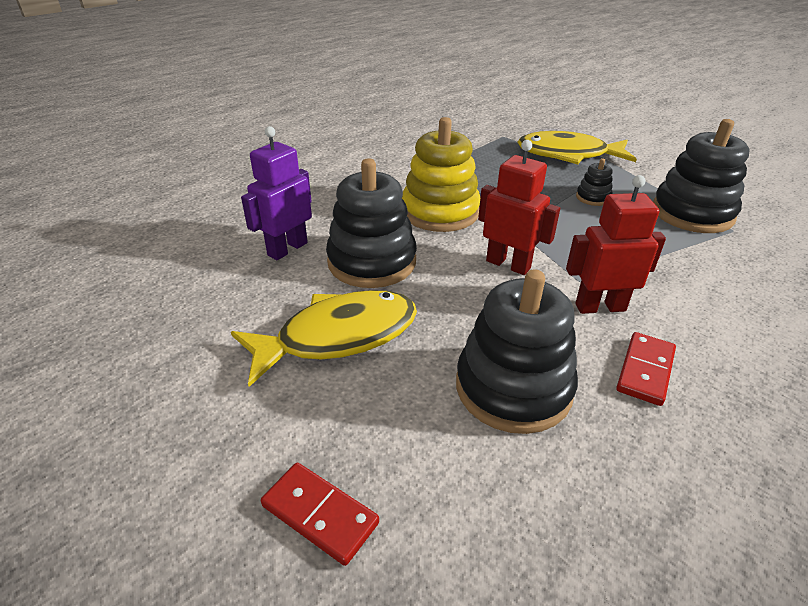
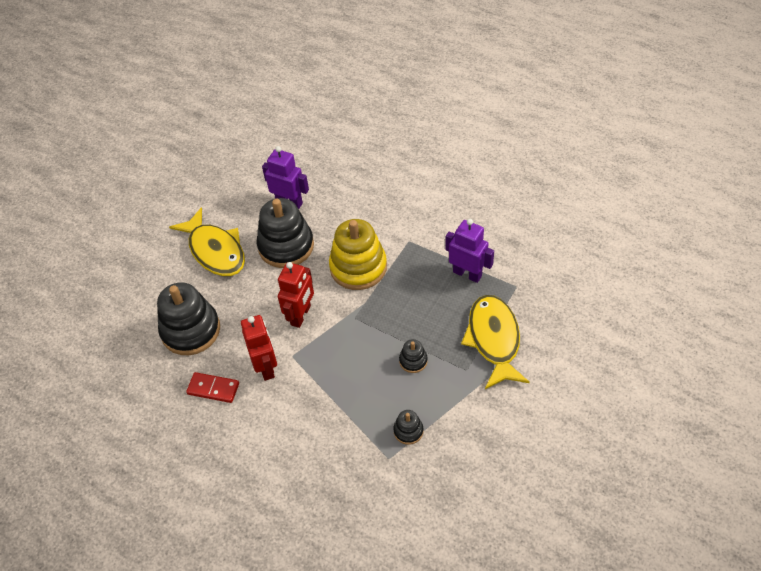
camera: 80 degrees right, 15 degrees up
red domino [261,463,379,566] -> none
black stacking toy [653,119,750,233] -> black stacking toy [394,410,423,445], size x0.46
none -> purple robot [445,219,494,283]

